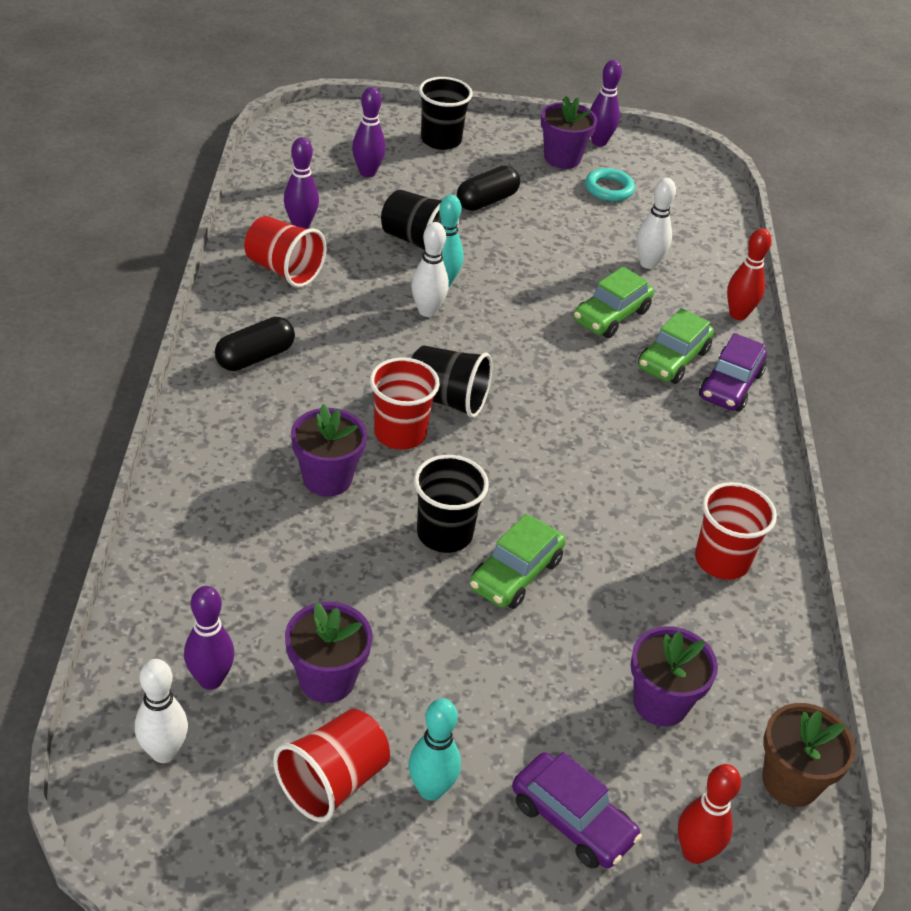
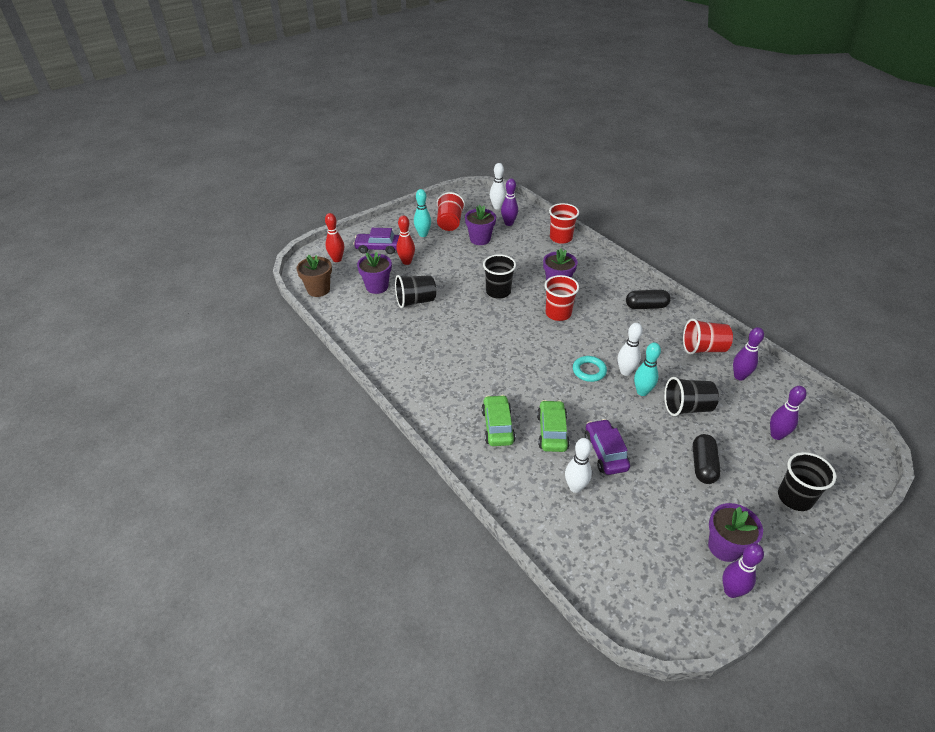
camera: 145 degrees right, 0 degrees up
black capsule [215,317,295,371] -> black capsule turned 75 degrees clockwise [626,290,671,309]
black cup [412,345,492,418] -> black cup moved to [395,275,436,308]
green car [470,514,566,609] -> none
turquoise ring [585,168,635,201] -> turquoise ring moved to [573,356,607,382]
red cup [695,482,777,580] -> red cup moved to [549,203,579,244]
purple car [699,333,767,411] -> purple car moved to [585,419,630,475]
red bowling pin [727,228,772,320] -> red bowling pin moved to [396,215,415,265]

